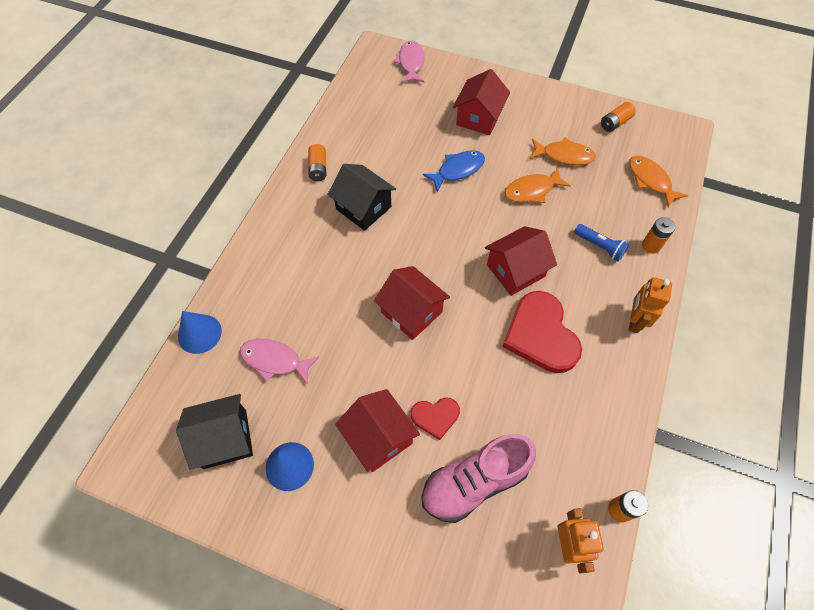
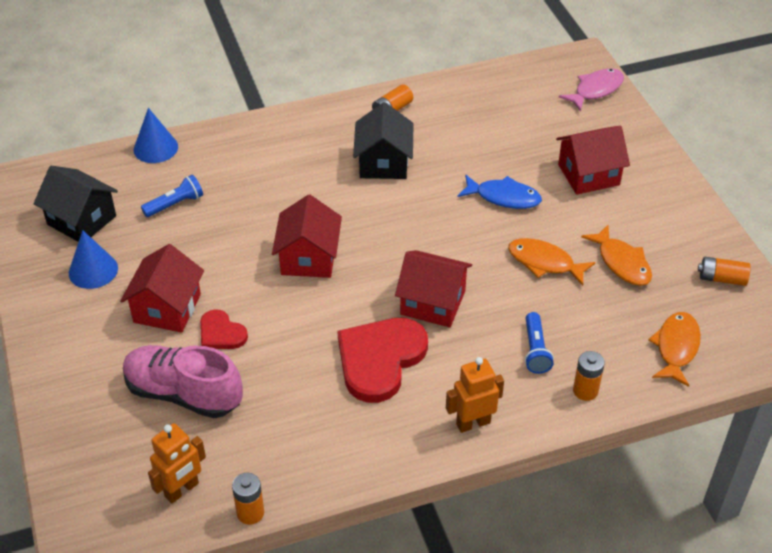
camera: 50 degrees right, 15 degrees down
pink fish [240,339,319,384] -> blue flashlight [141,175,203,217]

